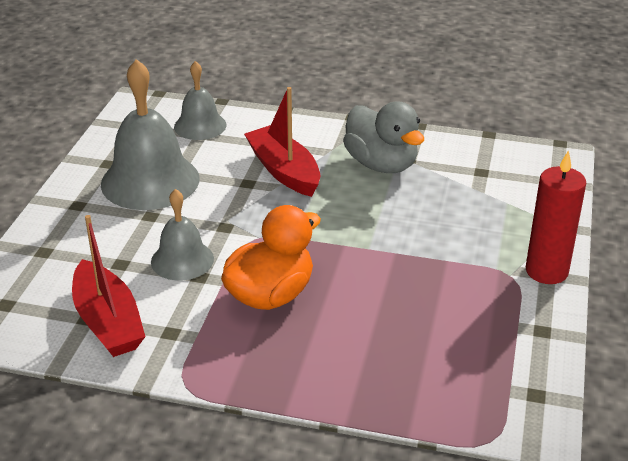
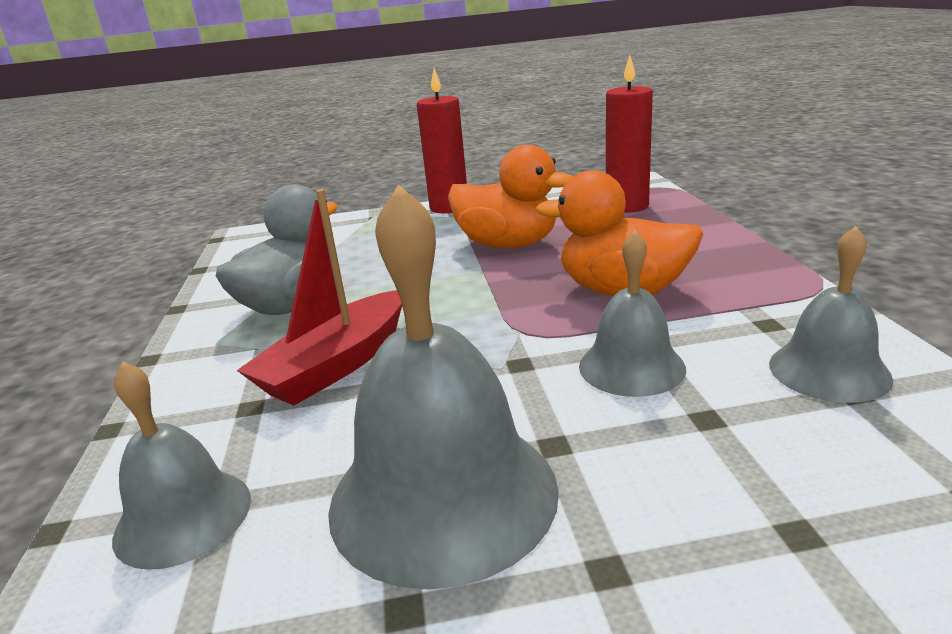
camera: 110 degrees left, 10 degrees down
red boat [72,215,146,357] -> grey bell [769,226,893,403]
none -> orange duck [448,145,573,248]
none -> red candle [606,56,653,213]

